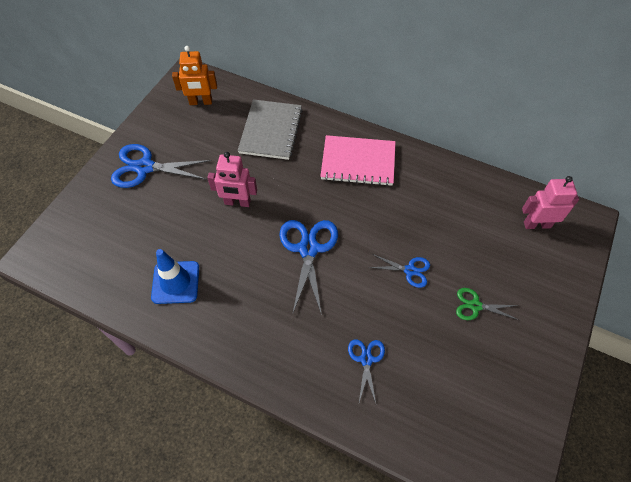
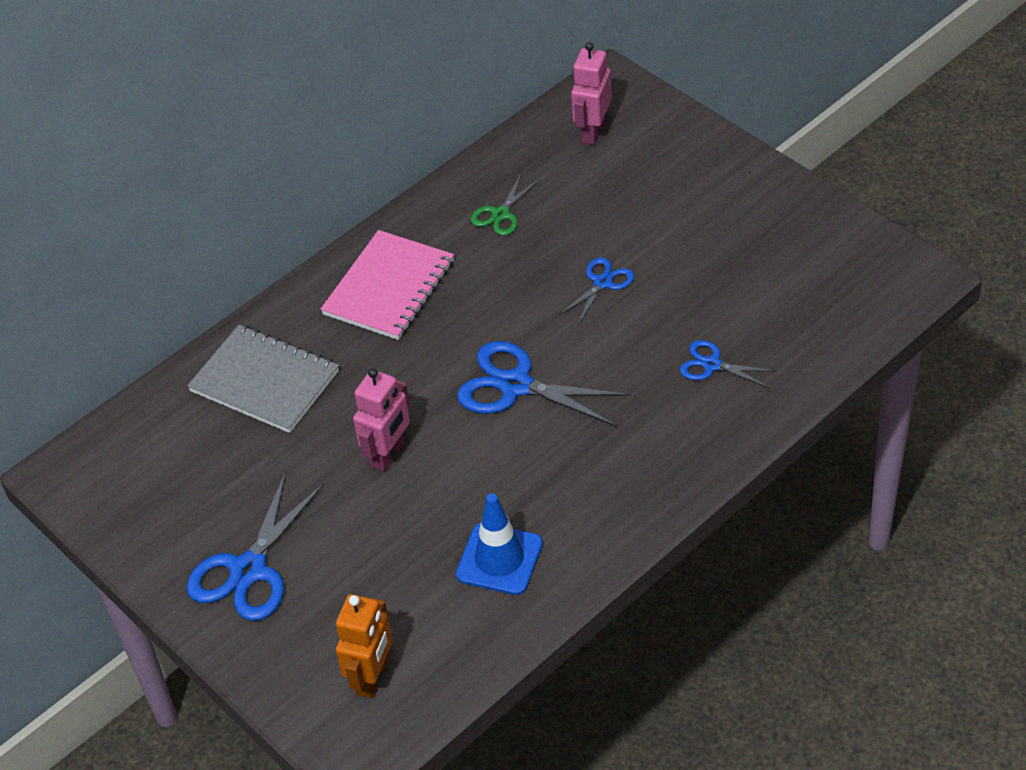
camera: 65 degrees left, 10 degrees down
orange robot [172,46,217,105] -> orange robot moved to [336,594,393,698]
green scissors [456,288,519,320] -> green scissors moved to [471,174,540,236]

